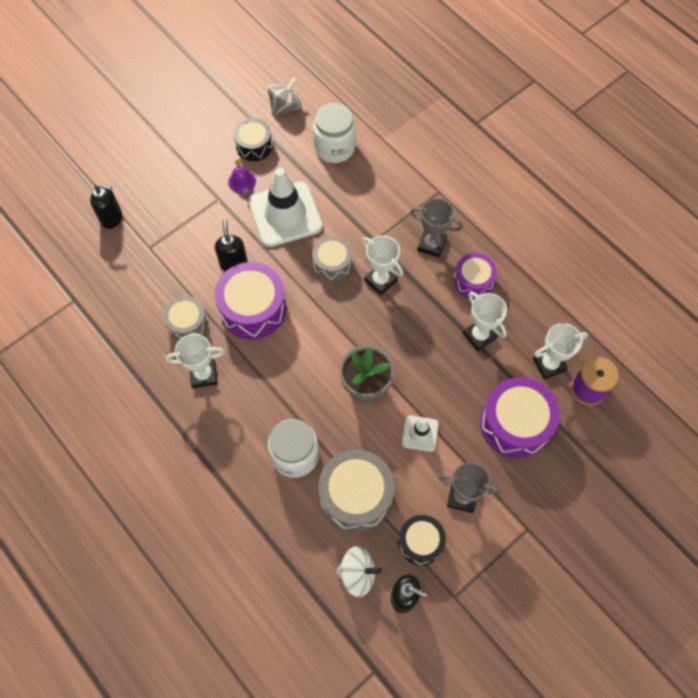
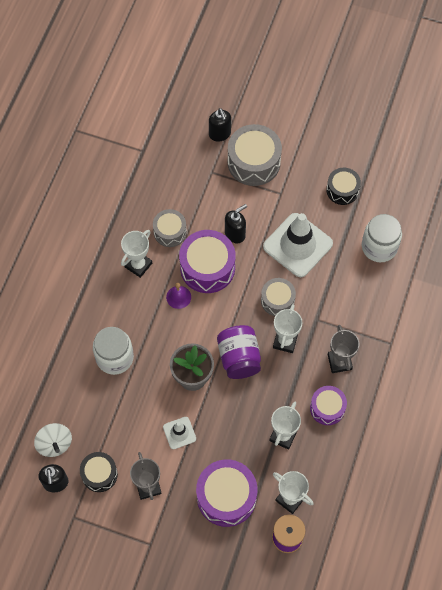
camera: 60 degrees right, 0 degrees up
white trophy [166,334,225,388] -> white trophy turned 75 degrees clockwise [121,230,152,278]
purple bell [228,159,256,194] -> purple bell moved to [166,283,191,309]
grey spinning top [267,77,301,116] -> none
grey drum [318,449,394,532] -> grey drum moved to [227,124,282,186]
none -> purple jar [217,325,261,379]

